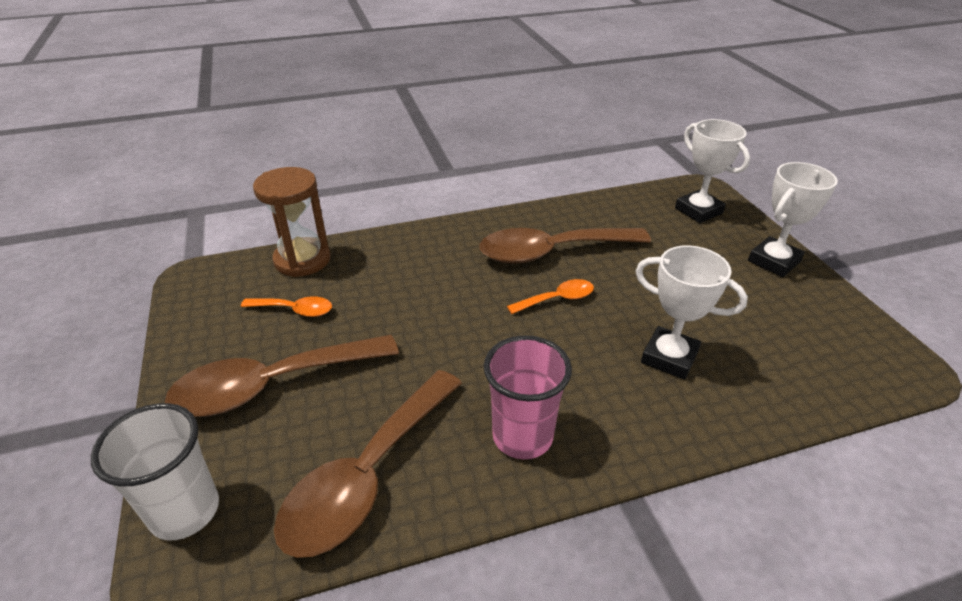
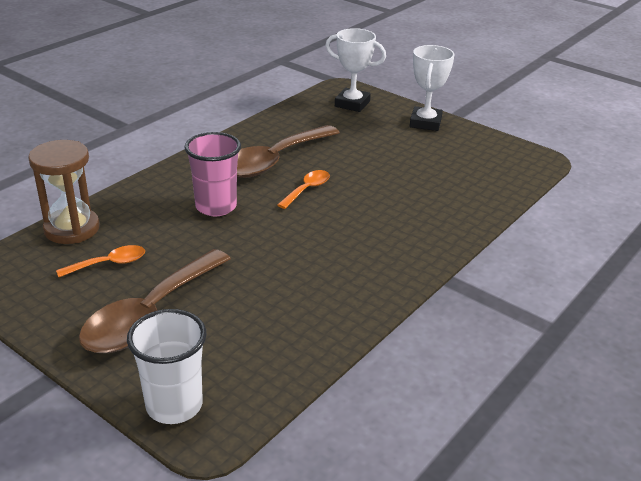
camera: 35 degrees left, 5 degrees down
brown spoon [274,370,462,558] -> none
pink cup [484,335,572,459] -> pink cup moved to [184,132,241,216]
white trophy [636,245,748,380] -> none

